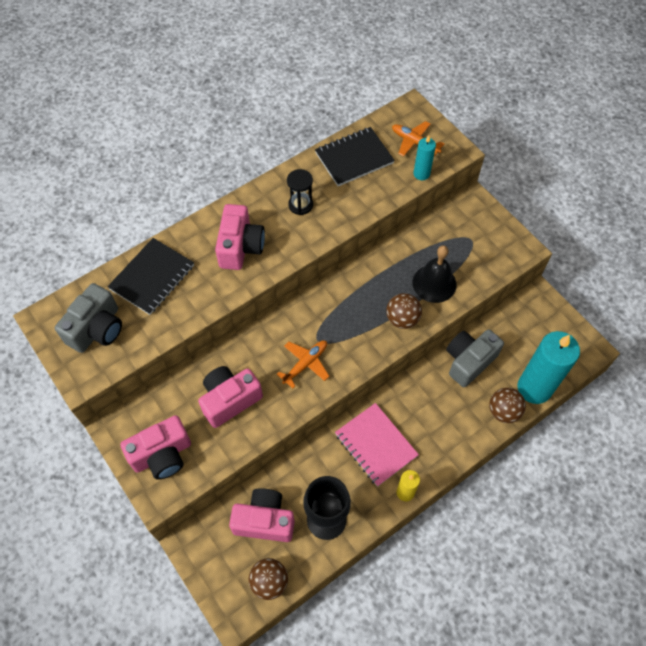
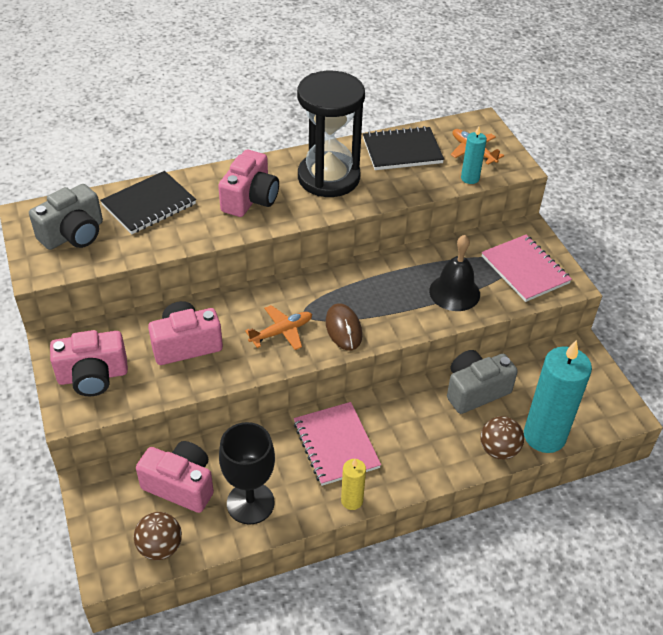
camera: 15 degrees right, 15 degrees down
black hourglass [287,169,313,215] -> black hourglass [297,71,365,197], size x2.30
brown ball [386,293,422,329] -> none
none -> brown mouse [326,303,362,350]
none -> pink notebook [482,235,572,302]

